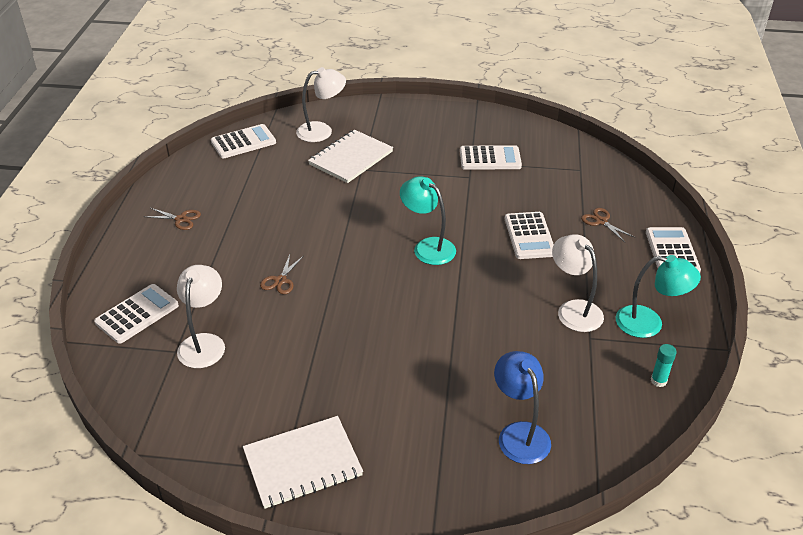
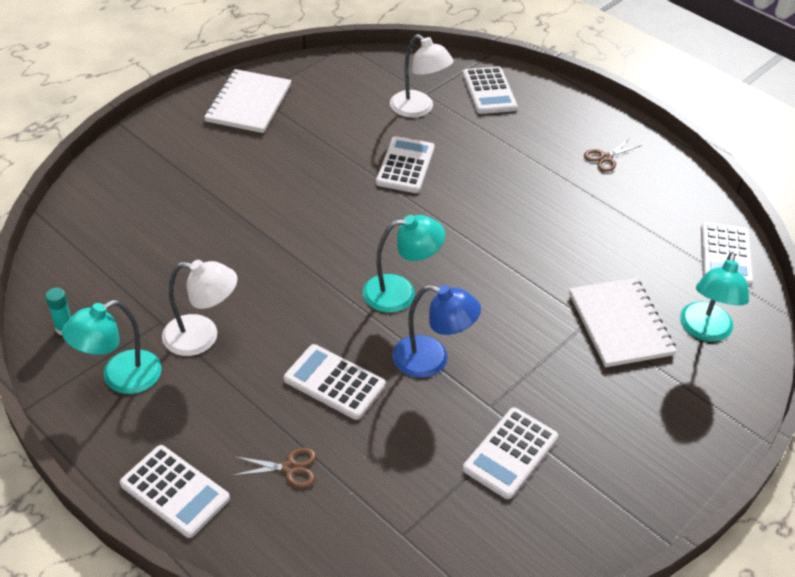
camera: 125 degrees right, 5 degrees up
brown scissors [260,254,303,294] -> none
white lamp [296,67,346,142] -> turquoise lamp [680,252,749,342]
blue lamp [494,351,551,464] -> blue lamp moved to [392,285,481,378]
none -> white calculator [376,136,435,193]

